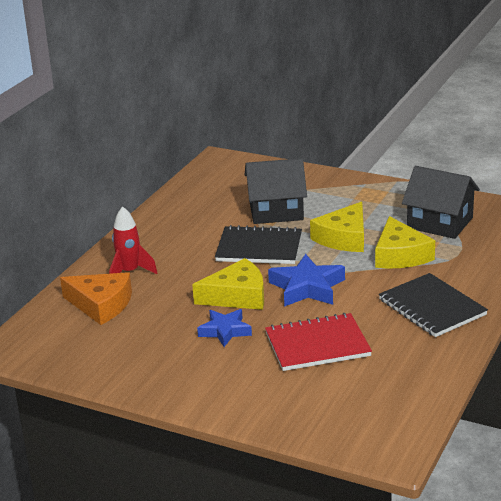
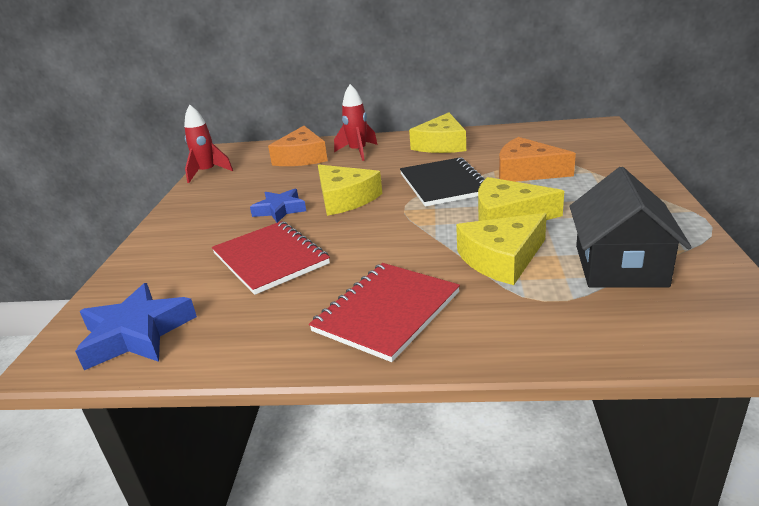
camera: 70 degrees right, 0 degrees up
black house [245,158,307,224] -> orange cheese [499,137,576,182]
blue star [268,254,345,307] -> blue star moved to [75,283,197,370]
black notebook [379,273,488,337] -> red notebook [309,263,460,362]
none -> red rocket [184,105,233,183]
none -> yellow cheese [409,112,466,153]

